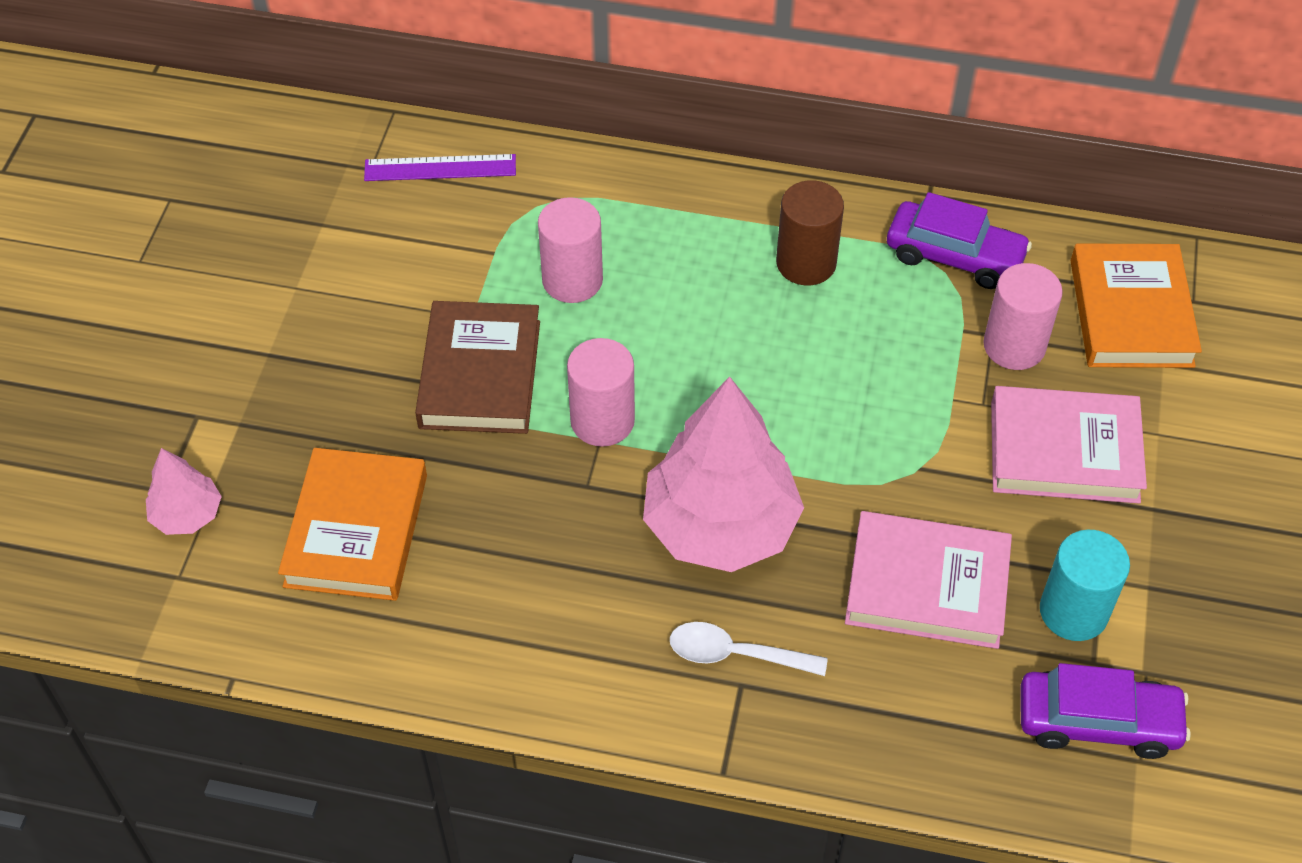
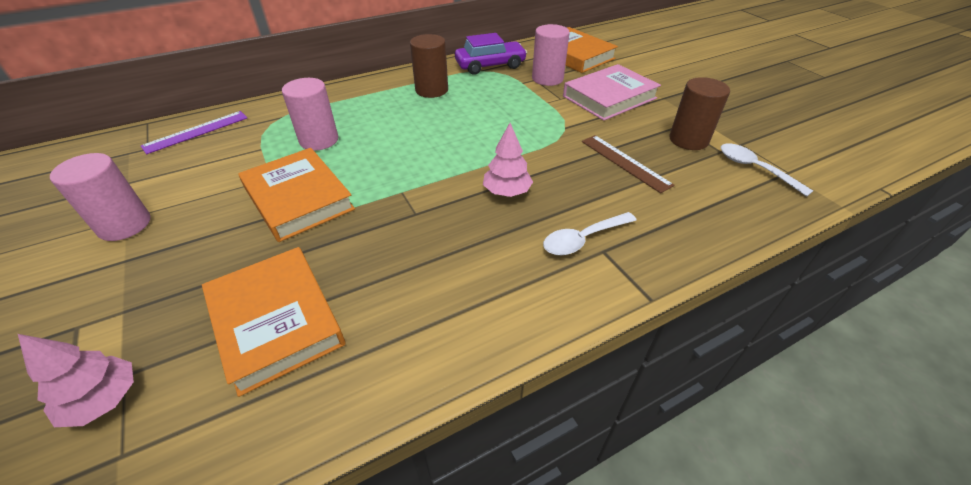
camera: 40 degrees left, 10 degrees down
brown book [415,301,540,434] -> orange book [238,148,355,242]
pink cylinder [567,338,635,447] -> pink cylinder moved to [50,153,151,241]
pink tree [643,377,804,572] -> pink tree [483,123,533,197], size x0.48
pink book [845,511,1012,649] -> brown ruler [582,135,675,193]
purple car [1021,663,1191,759] -> white spoon [721,143,813,197]
turquoise cylinder [1040,530,1130,641] -> brown cylinder [669,77,730,150]

